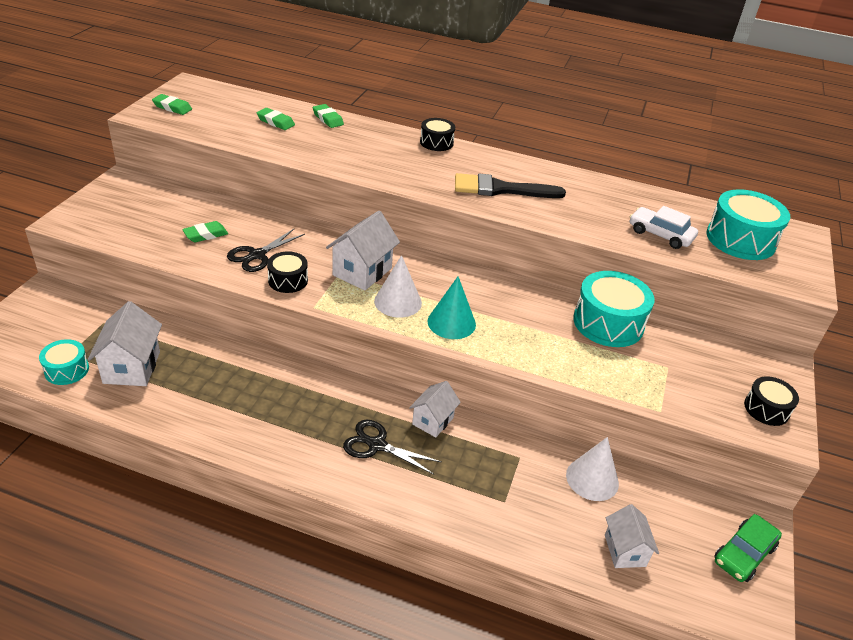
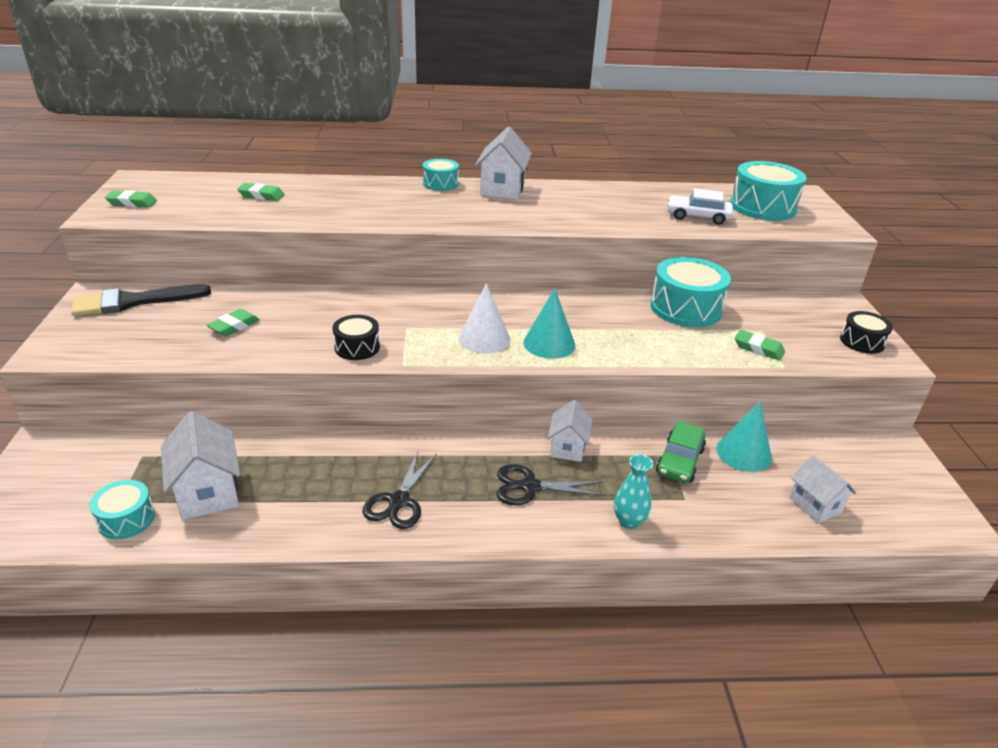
camera: 20 degrees left, 5 degrees down
black scissors [227,229,305,272] -> black scissors moved to [362,451,437,529]
green eraser [313,104,344,128] -> green eraser moved to [735,330,785,361]
white house [326,211,400,291] -> white house moved to [475,127,532,200]
black drum [420,118,455,151] -> turquoise drum [423,159,459,191]
black brush [455,173,566,198] -> black brush moved to [71,284,211,316]
white cone [566,437,619,501] -> turquoise cone [716,402,772,472]
green car [714,514,782,582] -> green car moved to [656,421,706,483]
none -> turquoise vase [614,454,653,529]

